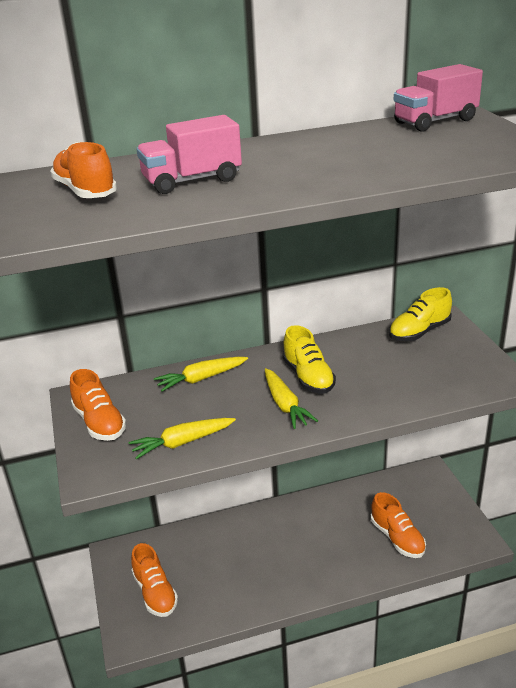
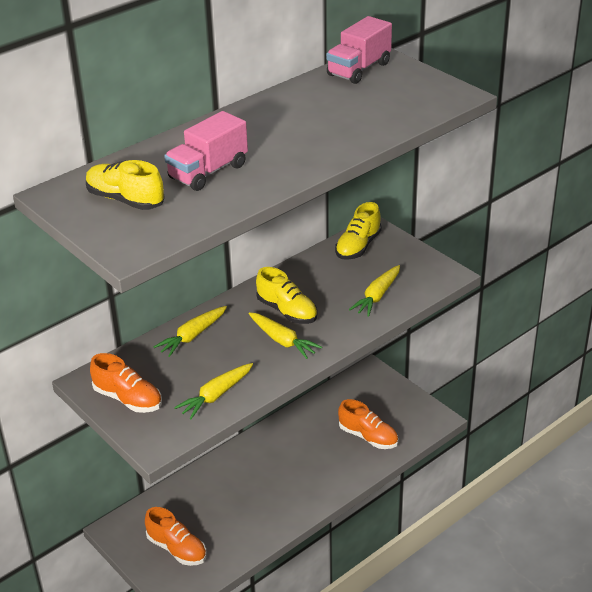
camera: 25 degrees left, 5 degrees up
orange shoe [50,142,117,198] -> yellow shoe [86,160,165,210]
none -> yellow carrot [349,265,400,317]

